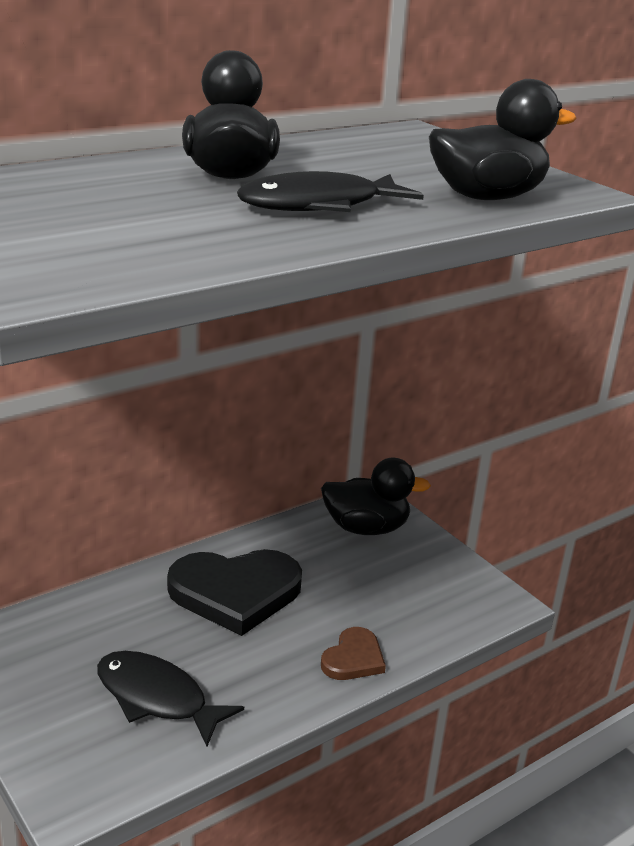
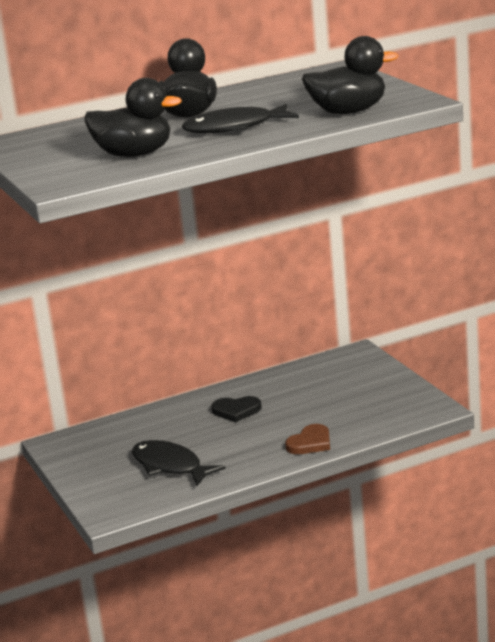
camera: 15 degrees right, 5 degrees down
black heart [167,549,302,636] -> black heart [211,396,262,422], size x0.51
black duck [321,458,431,535] -> black duck moved to [85,78,182,157]

